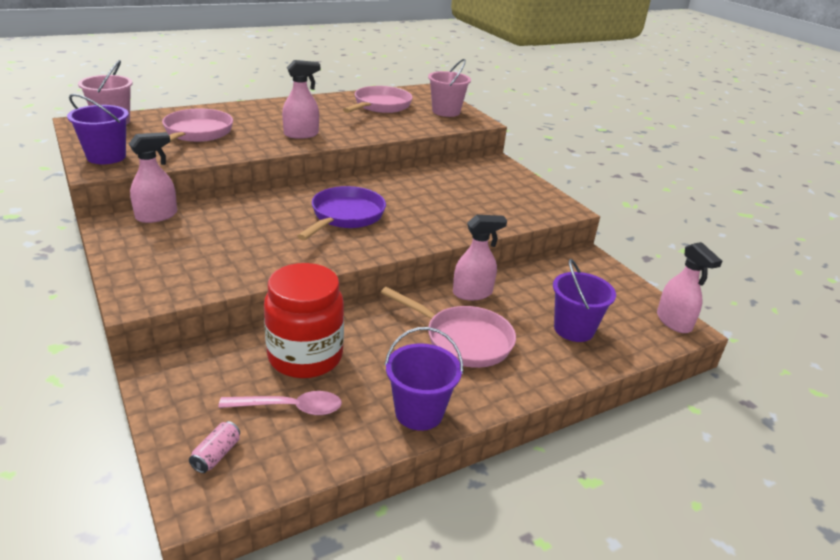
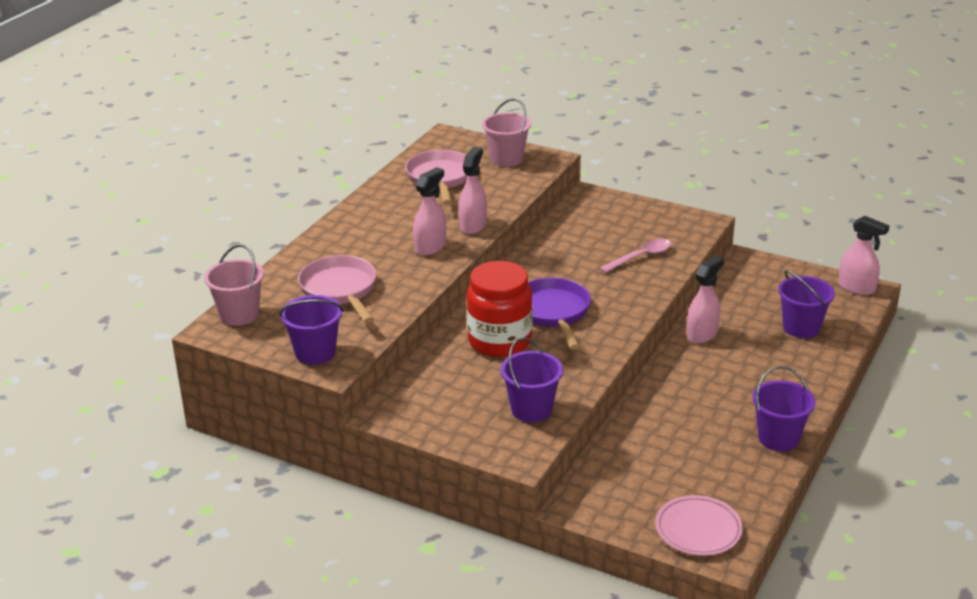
camera: 30 degrees left, 0 degrees up
pink spray bottle [129,132,177,223] -> pink spray bottle moved to [459,147,487,234]
pink can [189,421,240,473] -> pink plate [655,495,743,556]
pink spoon [218,391,342,415] -> pink spoon moved to [599,238,672,273]
red jar [264,263,344,378] -> red jar moved to [467,261,533,357]
pink pan [381,287,516,368] -> none
none -> purple bucket [501,337,563,422]

